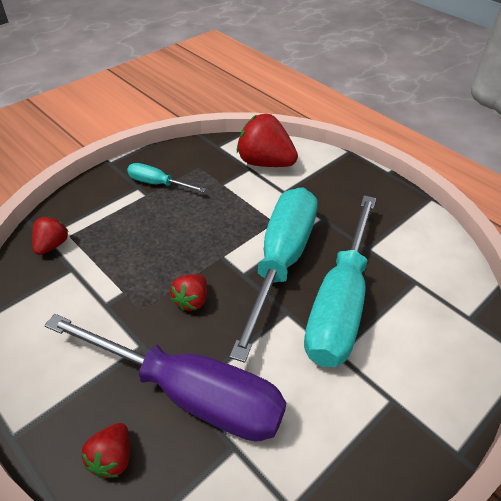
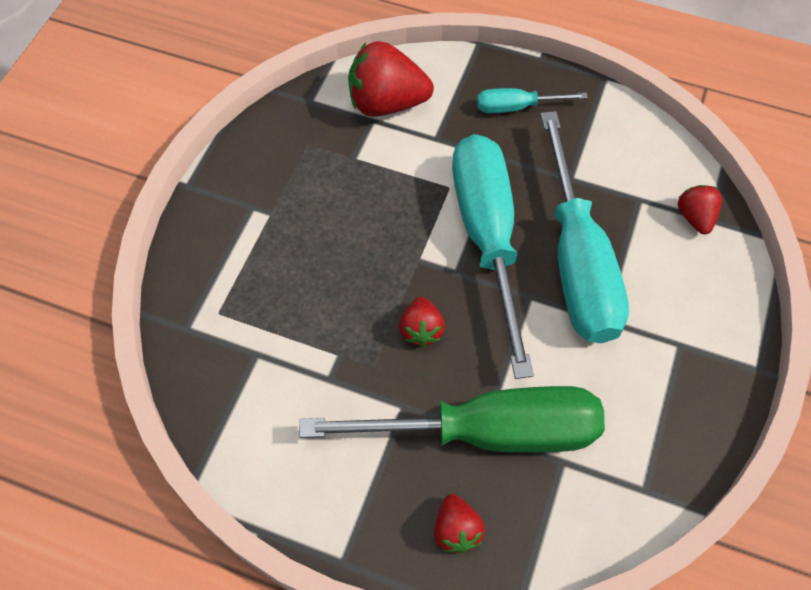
camera: 25 degrees left, 15 degrees up
red strawberry [32,216,68,255] -> red strawberry moved to [678,185,722,234]
purple screwdriver [44,314,286,442] -> green screwdriver [299,386,605,453]
turquoise screwdriver [127,163,206,192] -> turquoise screwdriver moved to [477,88,588,113]

